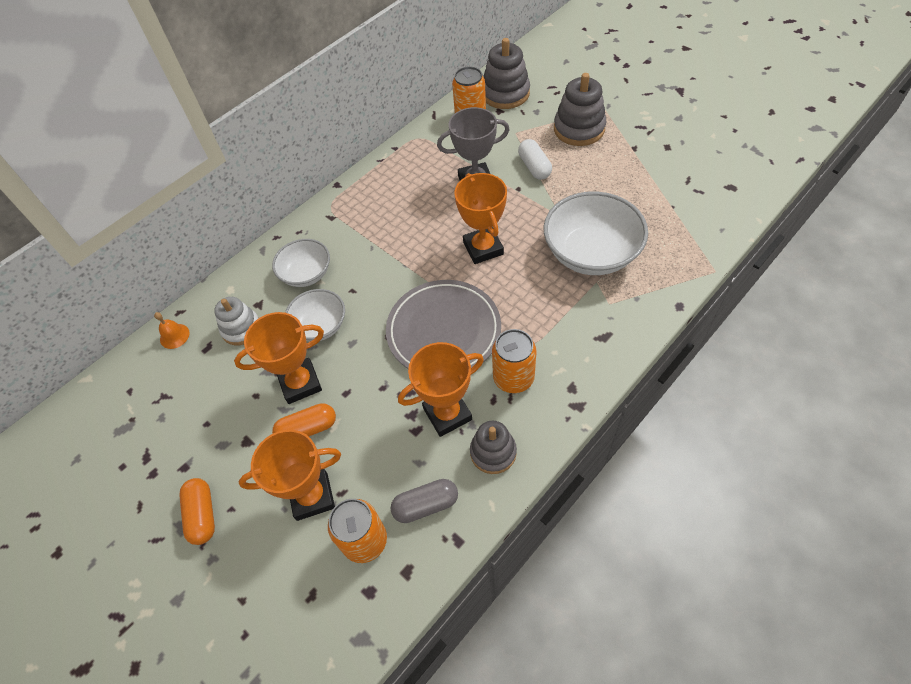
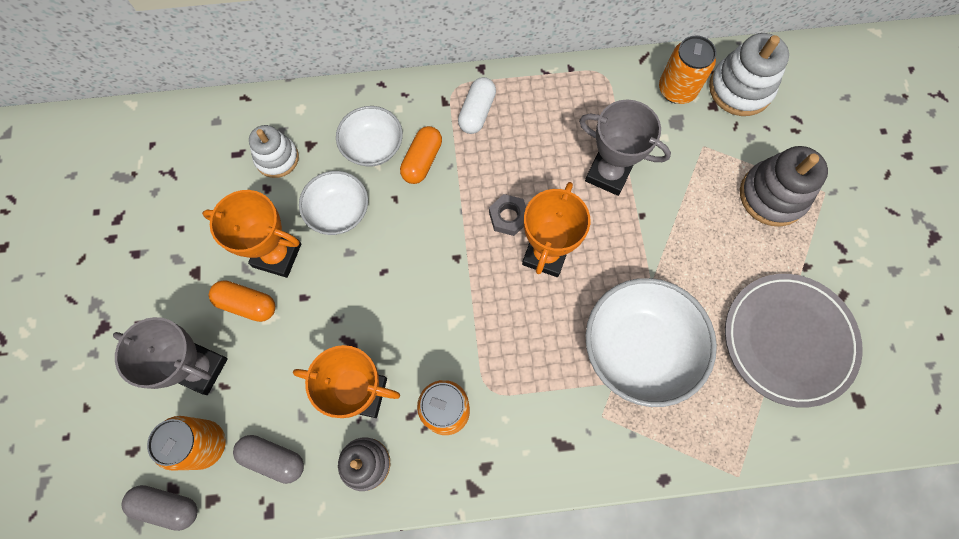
camera: 35 degrees right, 15 degrees up
orange bell [154,312,190,349] -> none
orange capsule [179,478,215,545] -> orange capsule moved to [400,126,442,184]
orange trophy [239,430,341,521] -> grey trophy [113,317,228,395]
grey plate [386,280,501,369] -> grey plate moved to [725,274,863,408]
grey stacking toy [484,38,530,109] -> white stacking toy [709,33,789,116]
white capsule [518,139,552,180] -> white capsule moved to [458,77,496,134]
none -> grey capsule [121,485,198,531]
none -> grey nut [489,194,526,236]

